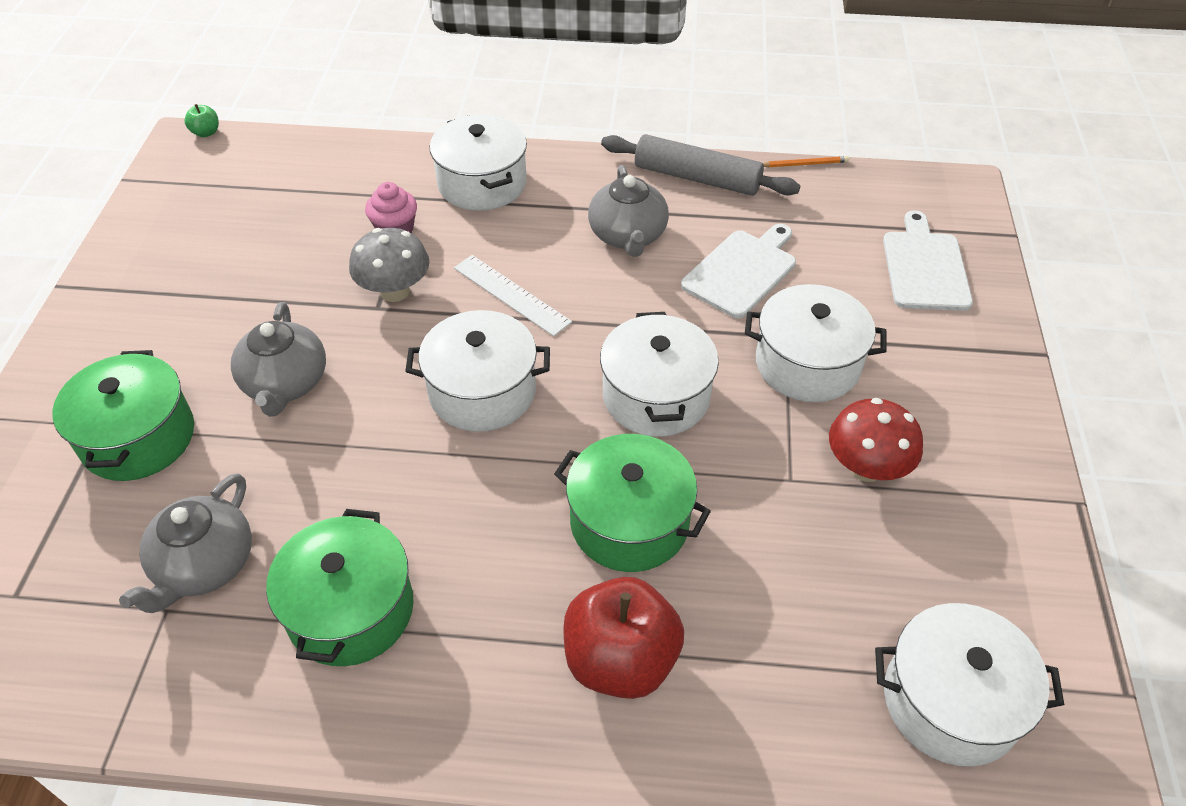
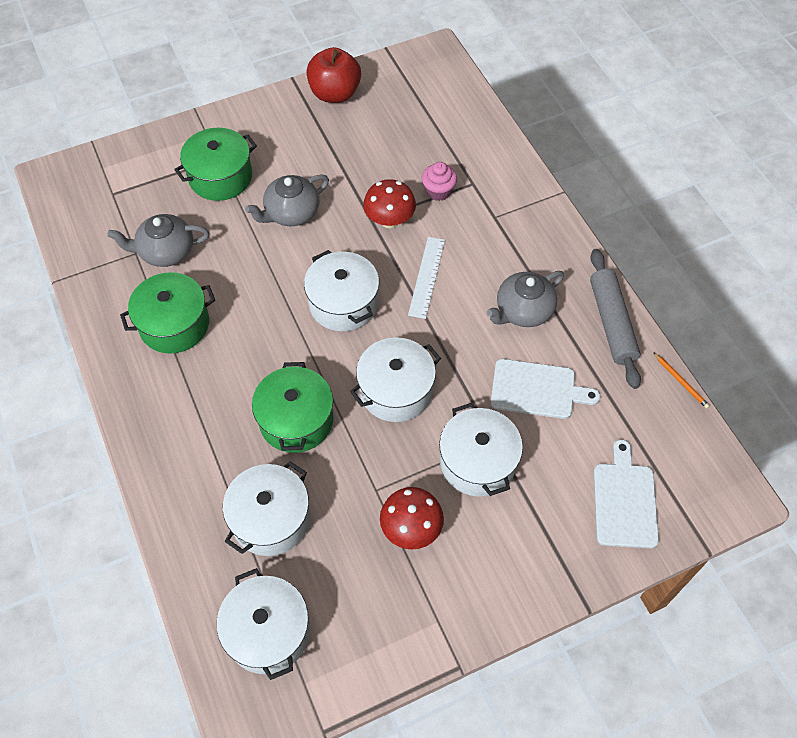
camera: 60 degrees right, 10 degrees up
green apple [184,104,219,137] -> none
grey mushroom [349,228,429,302] -> red mushroom [363,179,416,228]
white pot [430,115,527,211] -> white pot moved to [223,461,310,556]
red apple [563,577,684,699] -> red apple moved to [306,47,361,103]
white cutting board [883,210,973,311] -> white cutting board turned 60 degrees counterclockwise [593,439,659,548]

